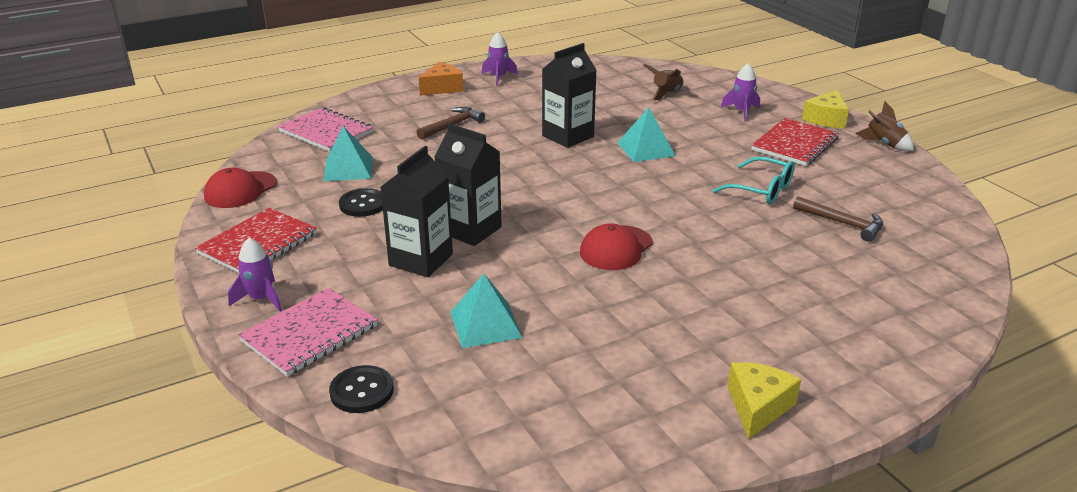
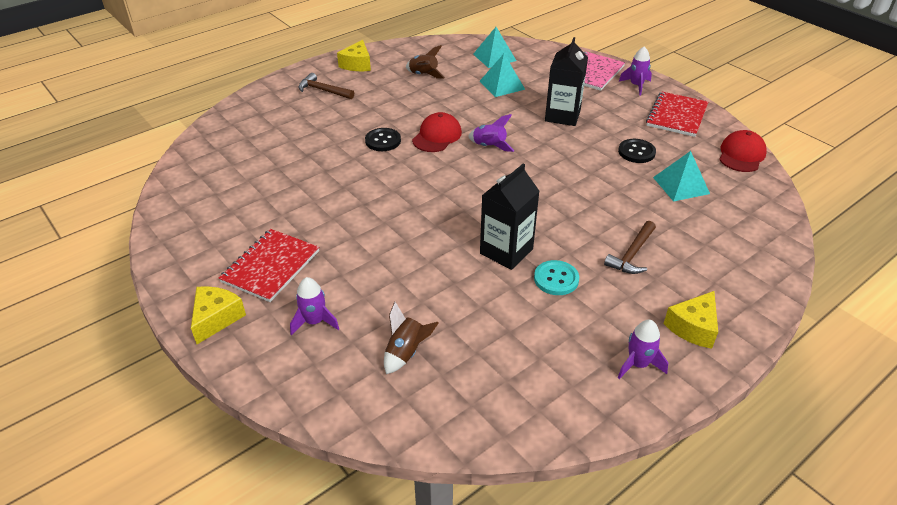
camera: 170 degrees right, 10 degrees up
pink notebook [278,107,373,152] -> none
black button [329,365,394,413] -> black button moved to [365,128,401,151]
orange cheese [419,62,463,96] -> yellow cheese [663,291,718,349]
black carton [434,123,502,246] -> none
turquoise pyramid [617,108,675,162] -> turquoise pyramid moved to [473,27,516,68]
turquoise glasses [712,156,795,204] -> none
brown hammer [793,196,883,242] -> brown hammer moved to [298,73,354,99]
brown rocket [855,102,914,151] -> brown rocket moved to [406,45,445,78]
none -> purple rocket [468,114,514,152]
none -> turquoise button [534,260,579,295]

